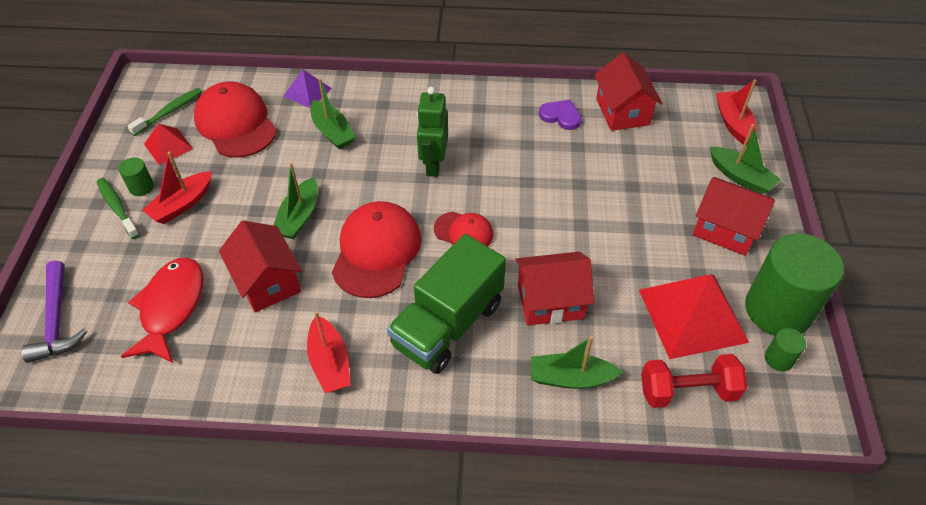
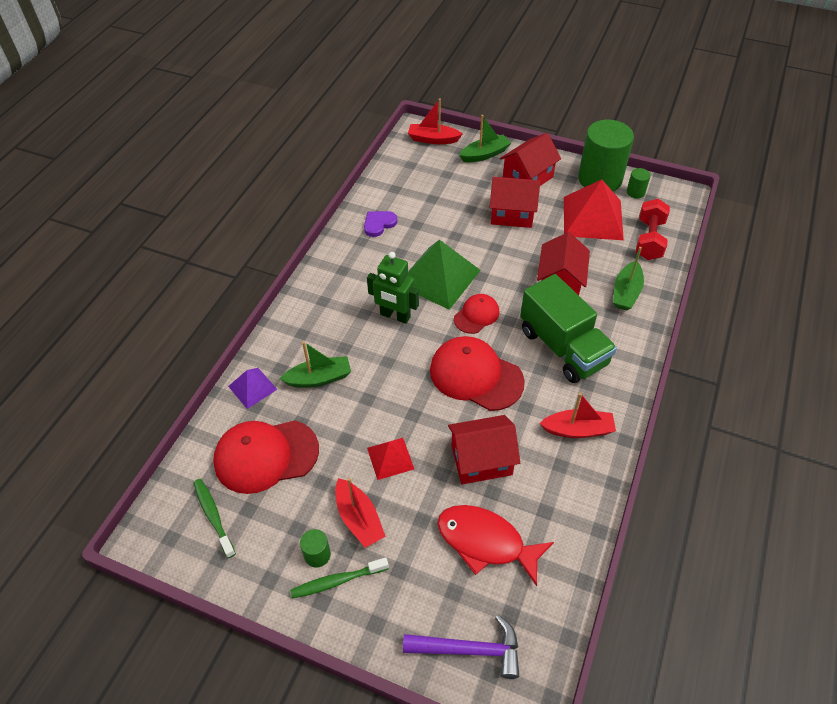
camera: 70 degrees left, 0 degrees up
red pyramid [144,124,193,165] -> red pyramid moved to [367,438,414,480]
green boat [273,163,318,239] -> none
red house [594,52,662,131] -> red house moved to [490,177,540,228]
none -> green pyramid [408,240,481,310]

